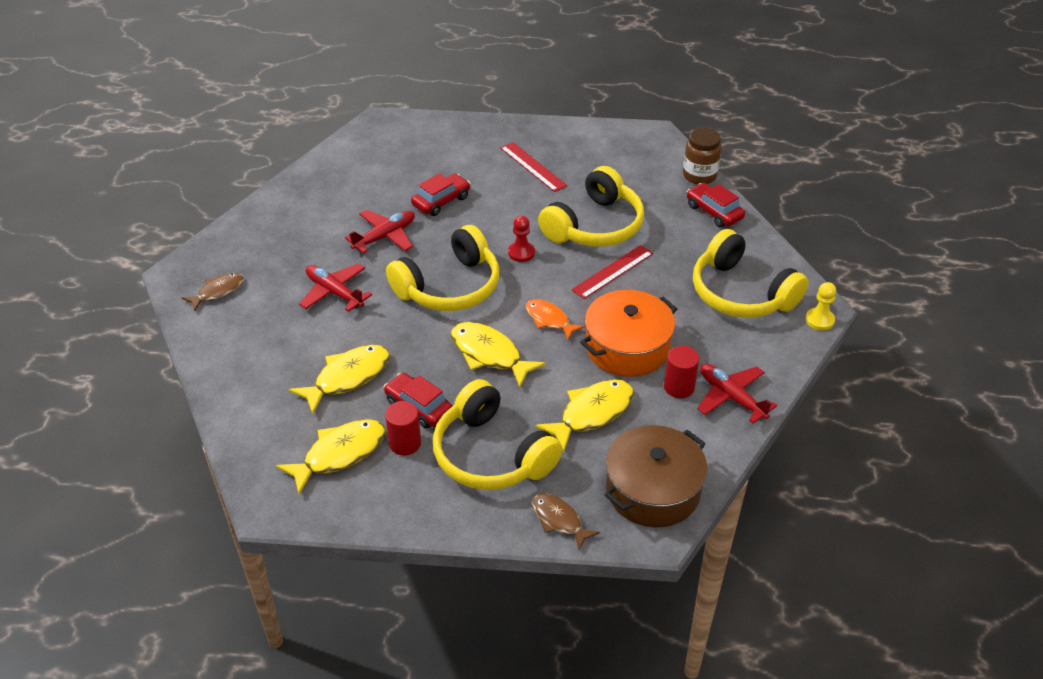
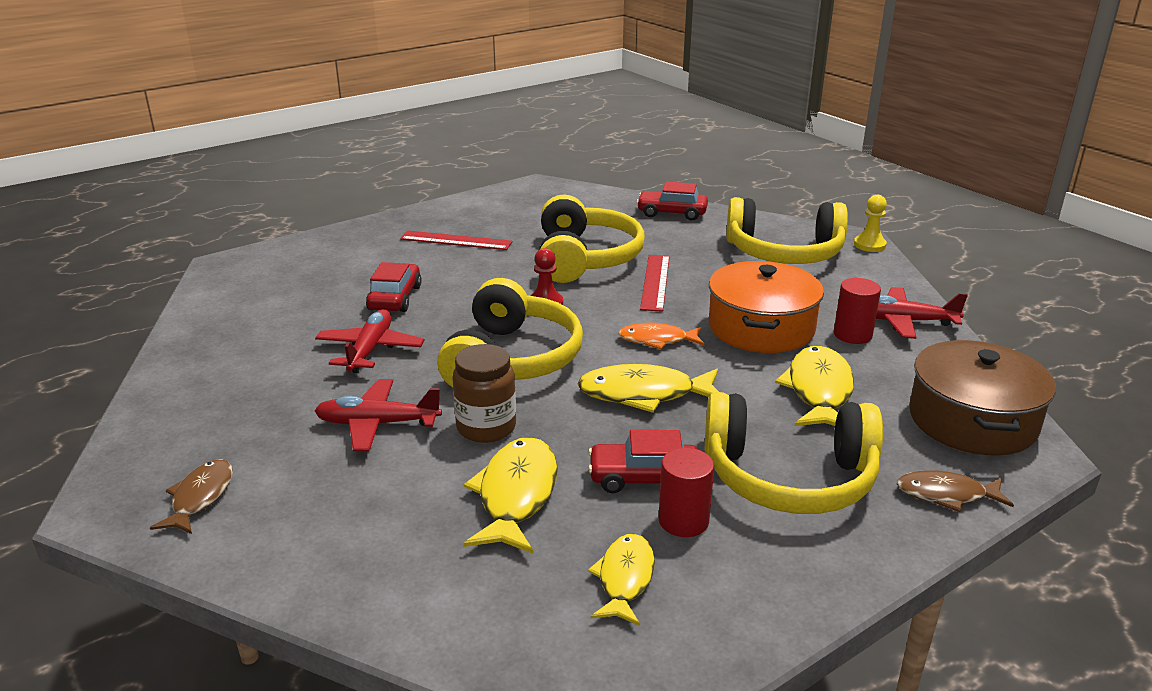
camera: 40 degrees left, 15 degrees down
yellow fish [276,419,386,494] -> yellow fish [588,534,655,626], size x0.64
brown jar [683,128,722,184] -> brown jar moved to [452,344,516,443]

